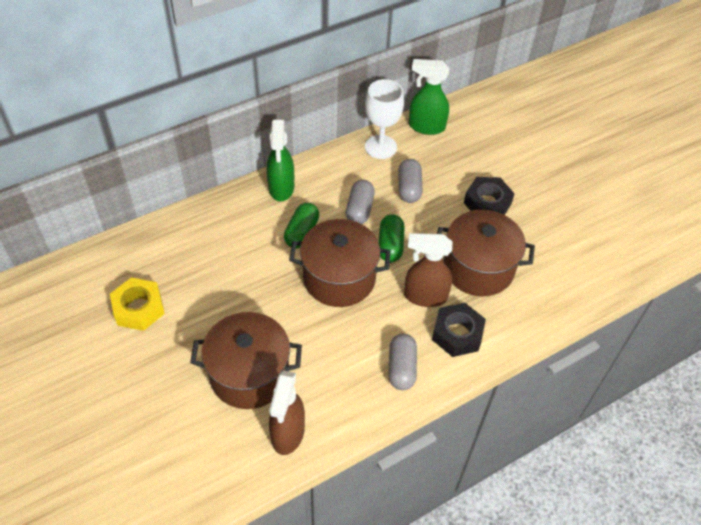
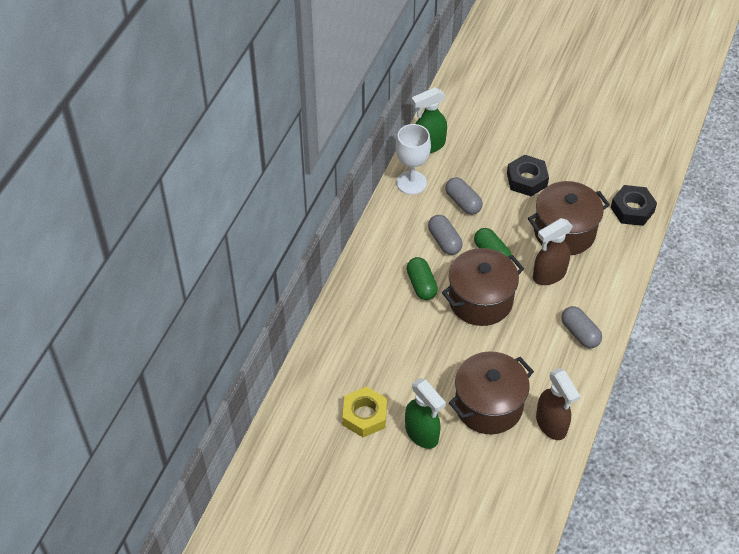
camera: 35 degrees left, 0 degrees up
green spray bottle [267,120,294,201] -> green spray bottle moved to [405,378,446,449]
black nut [432,303,486,357] -> black nut moved to [611,185,657,226]

